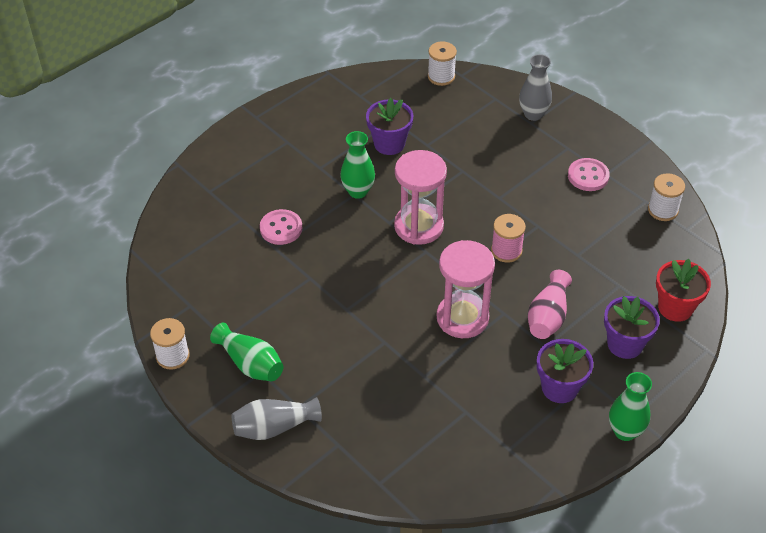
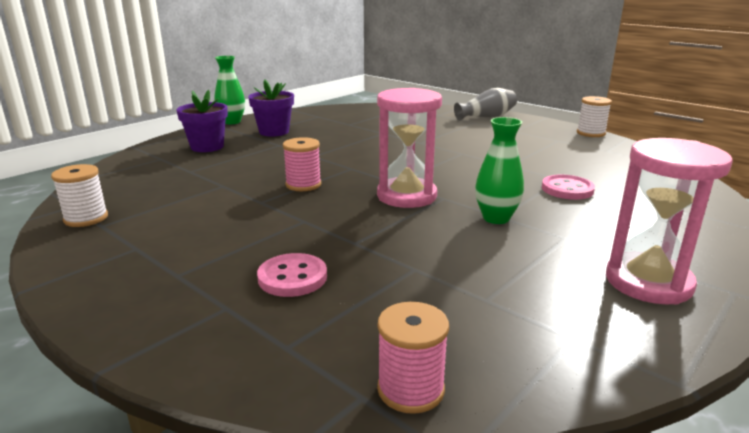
camera: 175 degrees right, 25 degrees down
green vase [210,323,283,381] -> none
purple flower pot [366,98,413,155] -> none
white spool [428,41,457,86] -> pink spool [377,302,449,414]
pink hourglass [437,240,495,338] -> pink hourglass moved to [606,138,733,305]
grey vase [519,54,552,121] -> none
pink vase [528,270,572,339] -> none
pink button [568,158,610,191] -> pink button moved to [257,253,327,297]
red flower pot [656,259,711,322] -> none

